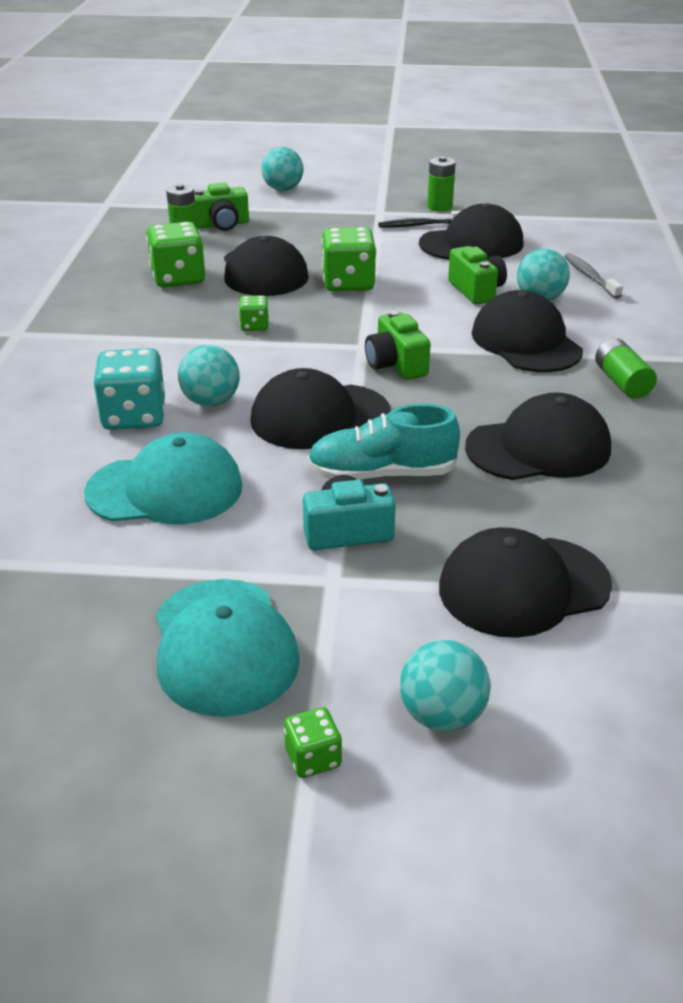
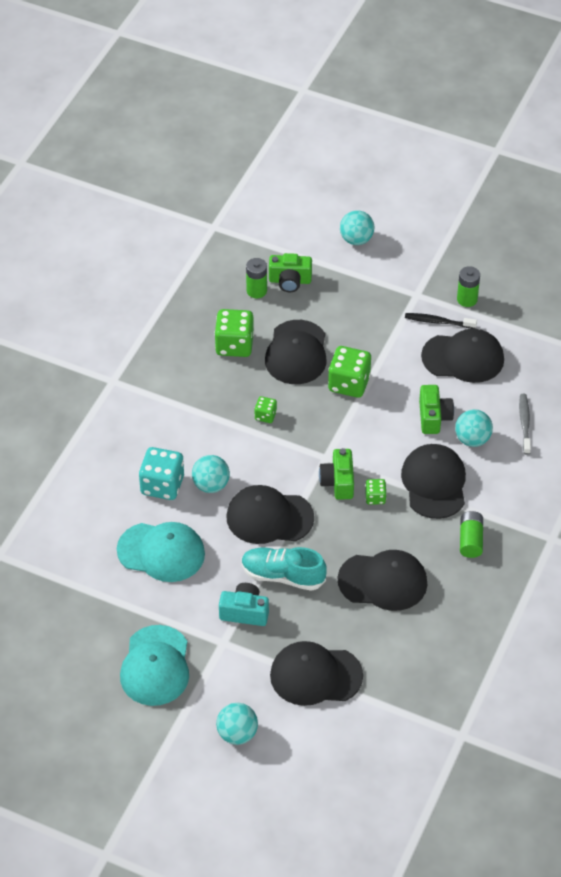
camera: 20 degrees right, 15 degrees up
green dice [284,707,342,778] -> green dice moved to [365,479,387,505]

